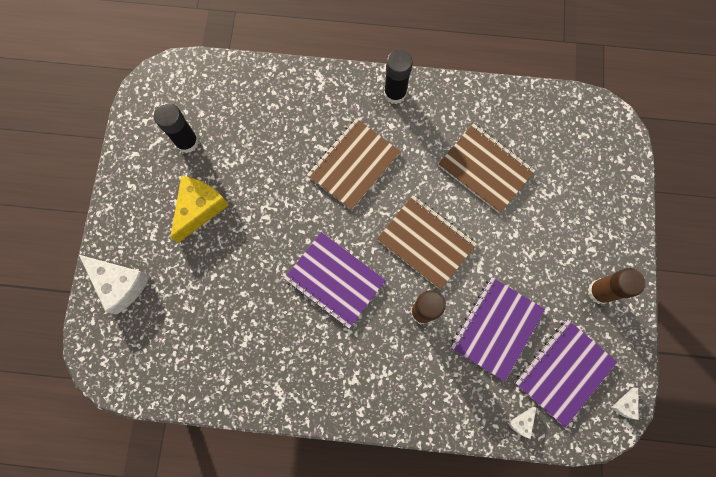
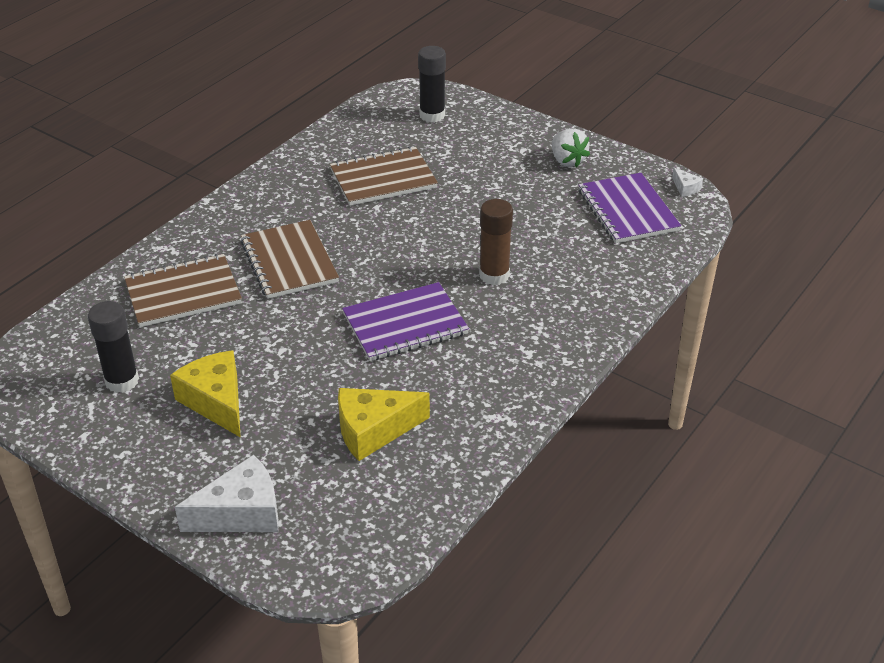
camera: 60 degrees left, 35 degrees down
brown notebook [377,195,477,290] -> brown notebook moved to [124,254,242,327]
black glue stick [384,50,413,104] -> black glue stick moved to [418,46,446,123]
purple notebook [451,277,545,382] -> none
white cheese [508,407,537,439] -> none
brown glue stick [588,268,646,304] -> white strawberry [552,128,590,167]
none -> yellow cheese [338,388,430,461]

